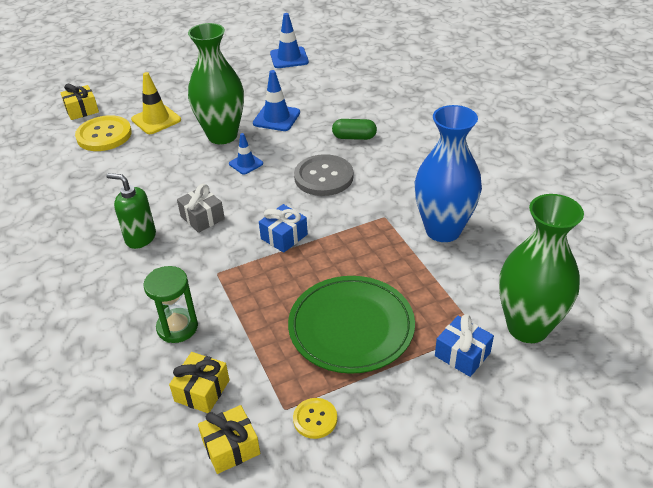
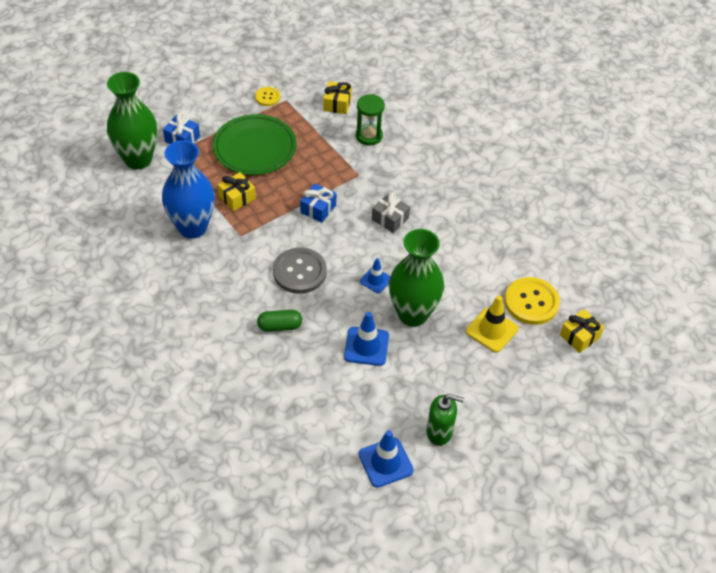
camera: 165 degrees right, 10 degrees up
green soap dispenser [106,173,156,249] -> green soap dispenser moved to [427,394,464,446]
yellow gift [198,405,260,474] -> yellow gift moved to [218,172,256,211]

